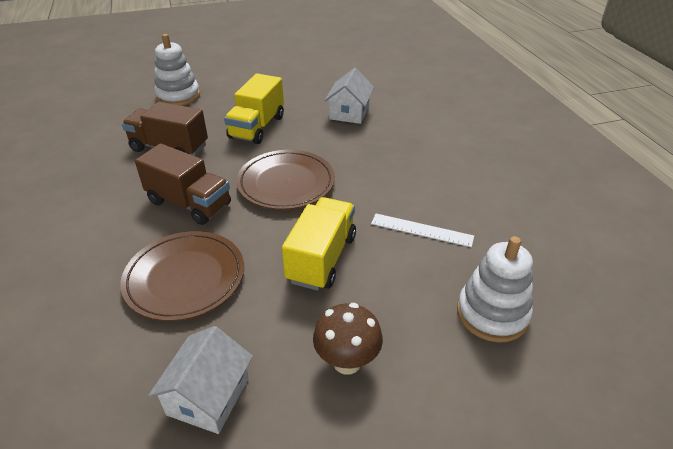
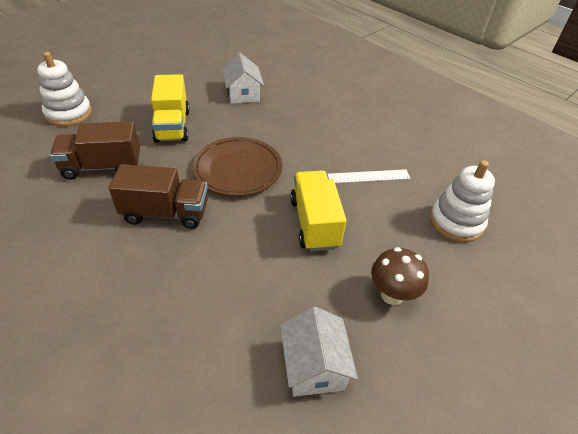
camera: 30 degrees left, 5 degrees up
brown plate [120,231,244,321] -> none

